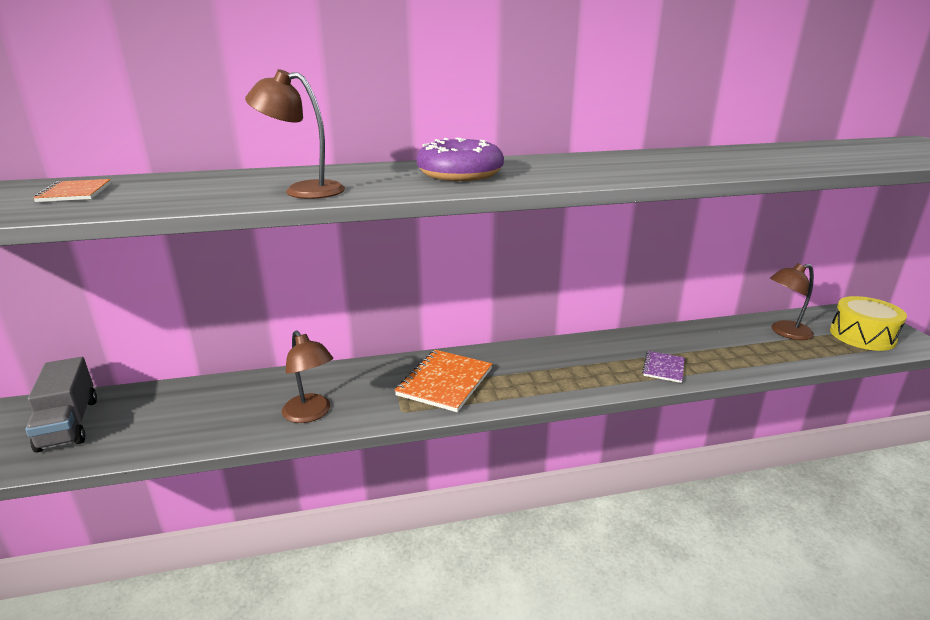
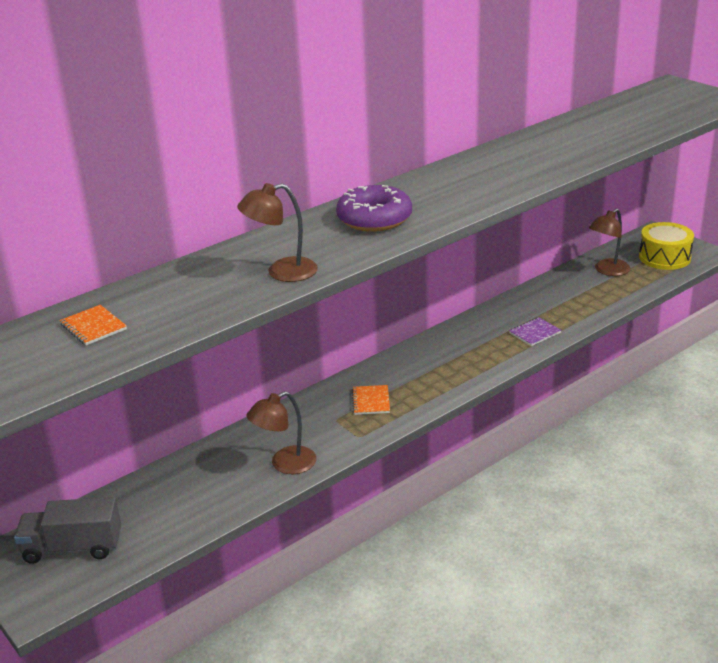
camera: 25 degrees left, 5 degrees up
grey truck [25,357,97,453] -> grey truck turned 135 degrees clockwise [14,497,121,564]
brown lamp [282,331,333,423] -> brown lamp turned 120 degrees clockwise [247,391,316,474]
orange notebook [394,350,492,412] -> orange notebook [352,385,390,415], size x0.56
purple notebook [642,351,685,383] -> purple notebook turned 60 degrees clockwise [509,317,561,346]

